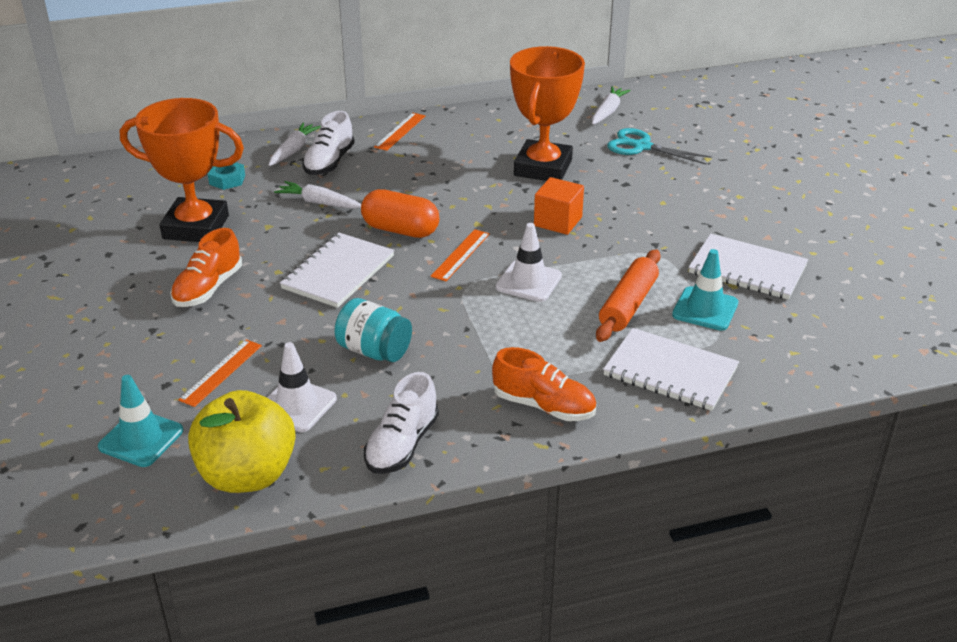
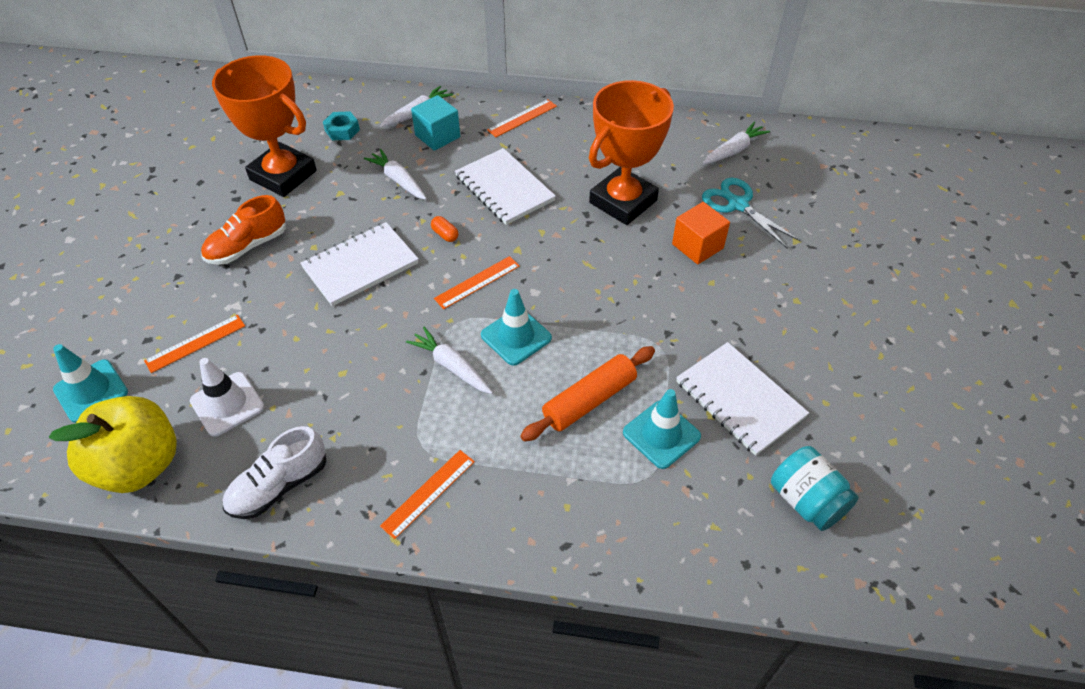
camera: 25 degrees right, 15 degrees up
white shoe [302,111,355,175] -> turquoise cube [411,95,460,151]
turquoise jar [334,298,412,362] -> turquoise jar moved to [771,446,859,531]
orange capsule [361,189,439,238] -> orange capsule [431,216,458,242], size x0.43
orange shoe [492,347,596,421] -> orange ruler [380,450,475,539]
white traffic cone [496,223,562,302] -> turquoise traffic cone [481,289,552,366]
orange cube [534,177,584,235] -> orange cube moved to [672,202,730,264]
white notebook [603,328,739,411] -> white notebook moved to [455,148,556,225]
none -> white carrot [406,327,493,394]

